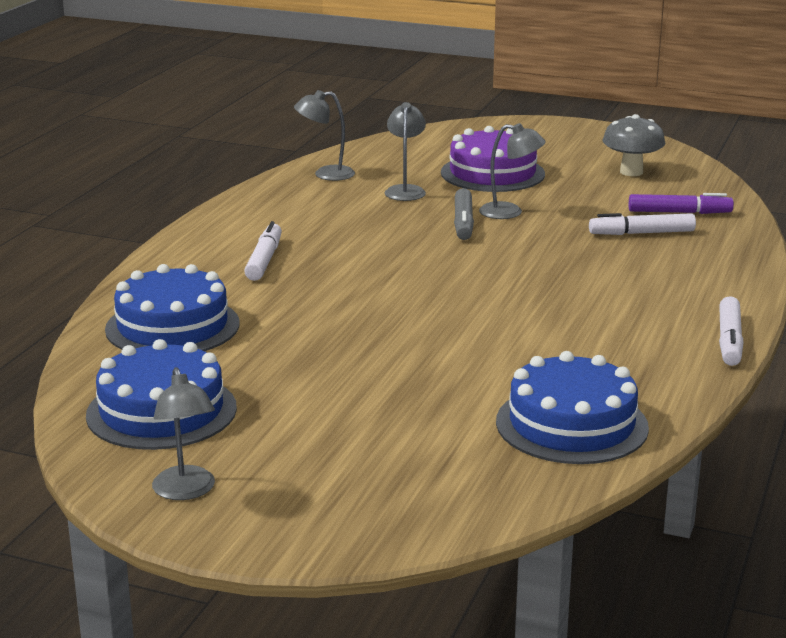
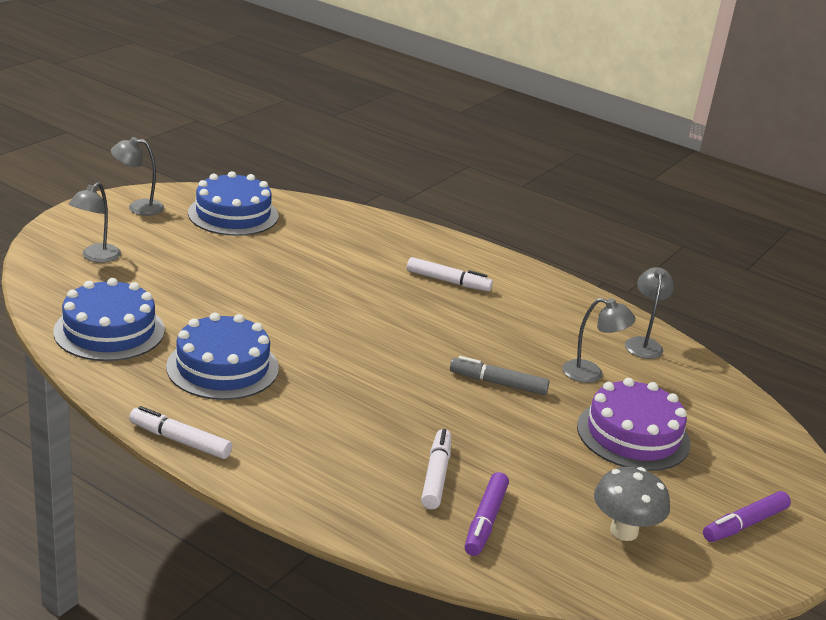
camera: 100 degrees right, 5 degrees up
blue cake [105,264,240,351] -> blue cake moved to [166,313,279,400]
grey lamp [479,123,546,219] -> grey lamp moved to [69,182,121,263]
none -> purple marker [703,491,791,542]

